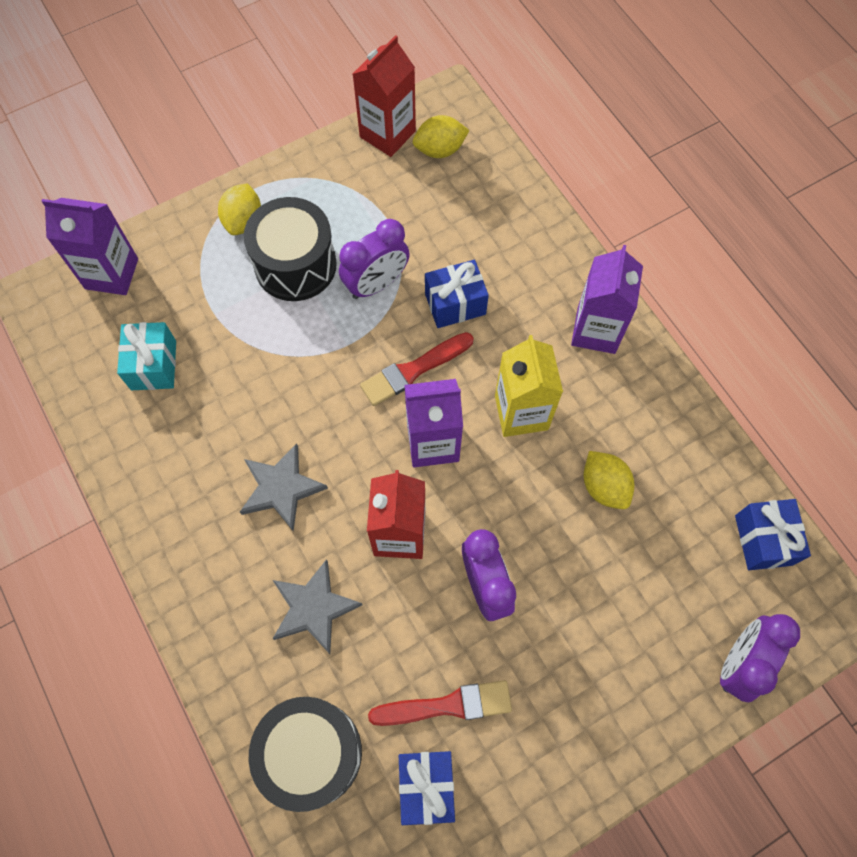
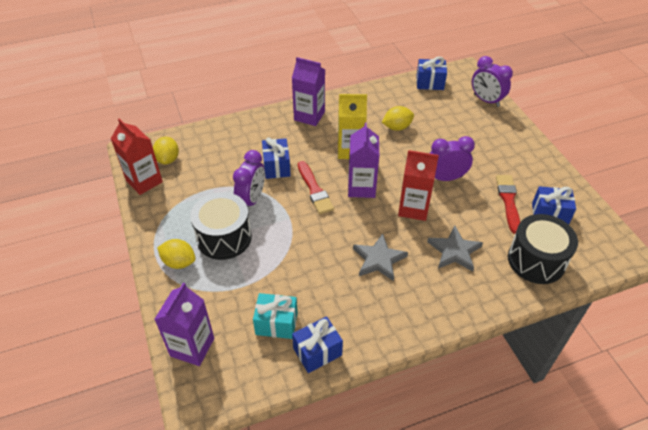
camera: 80 degrees left, 20 degrees down
purple clock [339,219,410,299] -> purple clock turned 45 degrees clockwise [233,150,265,207]
none -> blue gift [292,316,343,373]

